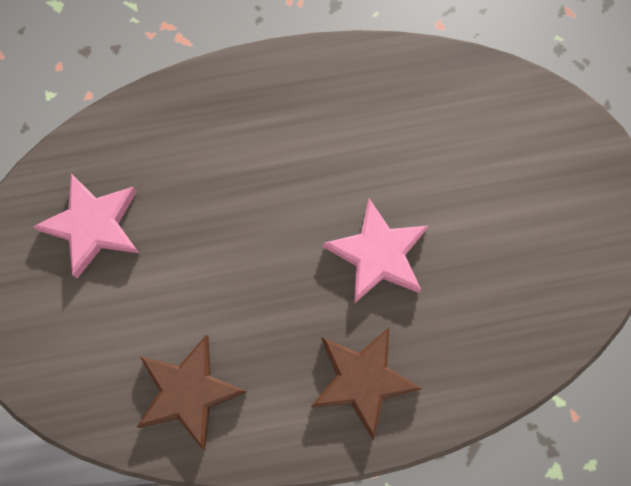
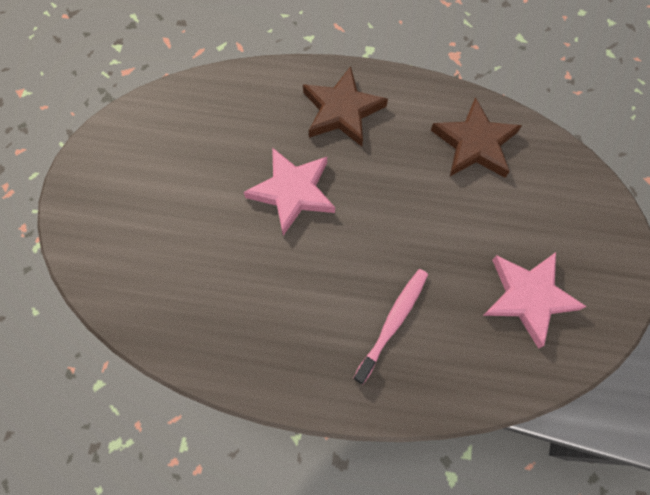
camera: 160 degrees left, 5 degrees down
none -> pink toothbrush [353,269,428,384]

